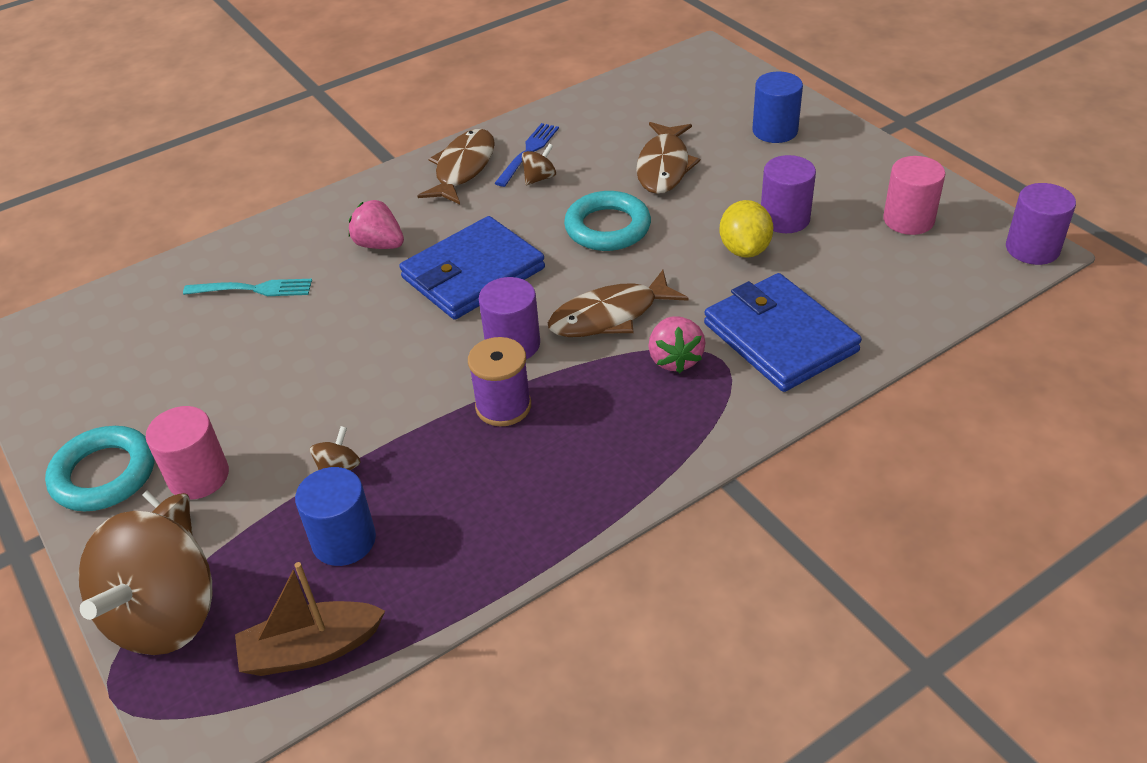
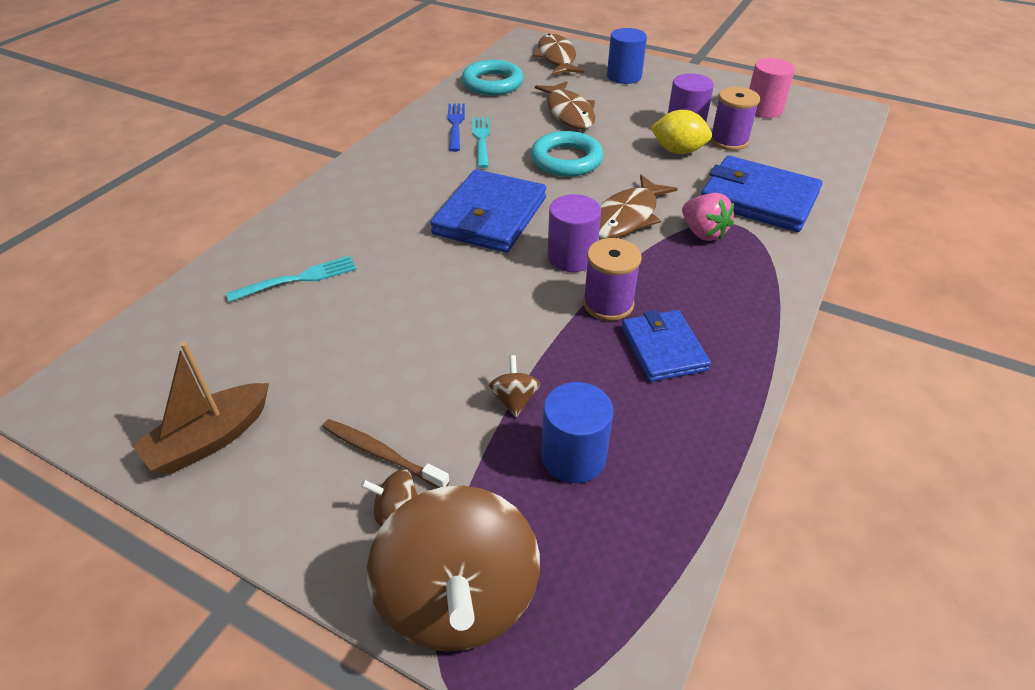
camera: 30 degrees left, 0 degrees up
turquoise ring [45,426,154,511] -> turquoise ring moved to [462,60,524,95]
pink cylinder [146,406,229,499] -> brown toothbrush [322,419,450,488]
brown boat [235,562,385,676] -> brown boat moved to [132,342,269,474]
pink strawberry [349,200,404,249] -> none
brown fish [418,129,495,204] -> brown fish moved to [533,34,584,75]
brown spinning top [522,144,556,185] -> turquoise fork [472,117,490,168]
yellow lemon [719,200,773,258] -> yellow lemon turned 45 degrees counterclockwise [650,110,712,154]
purple cylinder [1006,183,1076,265] -> none
none -> blue wallet [622,310,711,382]
none -> purple spool [710,87,760,151]

